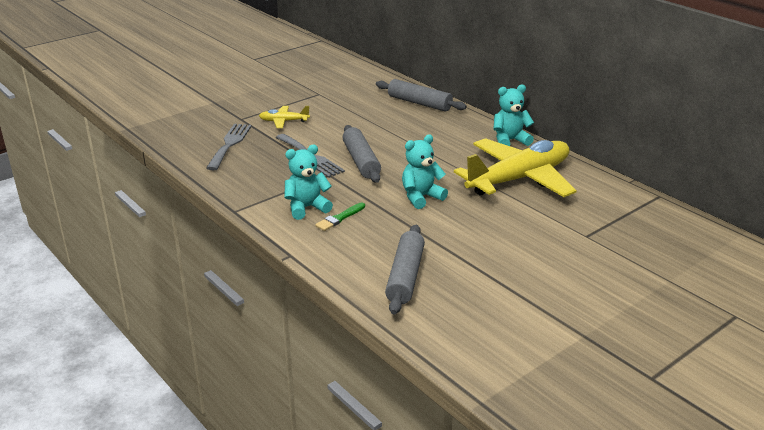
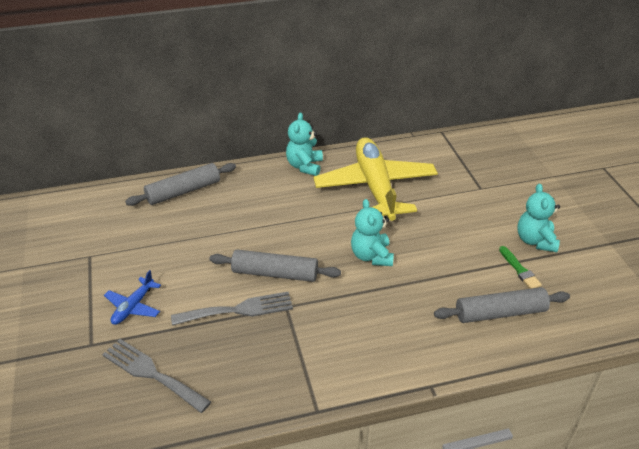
camera: 65 degrees left, 10 degrees up
yellow plane [259,106,310,128] -> blue plane [104,270,161,325]
turquoise teddy bear [284,145,333,220] -> turquoise teddy bear moved to [517,184,560,252]
green brush [315,202,365,231] -> green brush moved to [499,246,542,289]
grey rolling pin [385,225,425,314] -> grey rolling pin turned 45 degrees counterclockwise [434,287,570,323]

